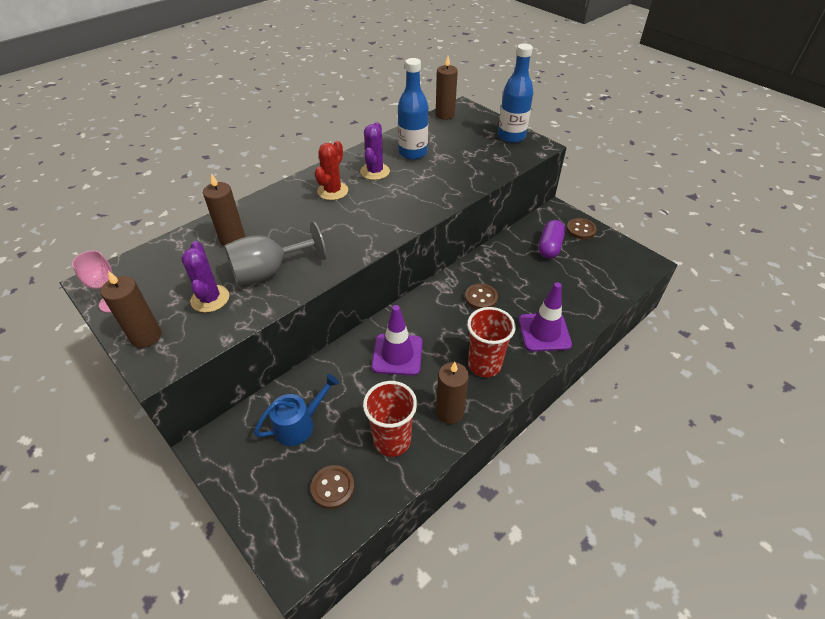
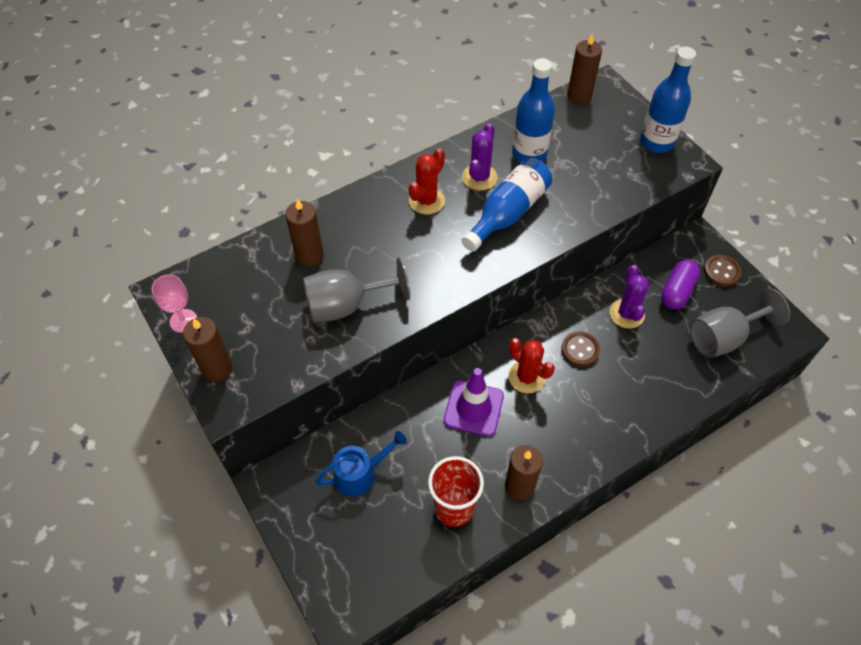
camera: 10 degrees right, 10 degrees up
purple cactus [181,241,229,313] -> purple cactus moved to [610,265,649,329]
brown button [311,465,355,509] -> none
red cup [467,307,516,377] -> none
purple traffic cone [519,282,572,351] -> none
none -> blue bottle [461,157,552,252]
none -> red cactus [509,338,555,393]
none -> grey goblet [690,288,790,358]

